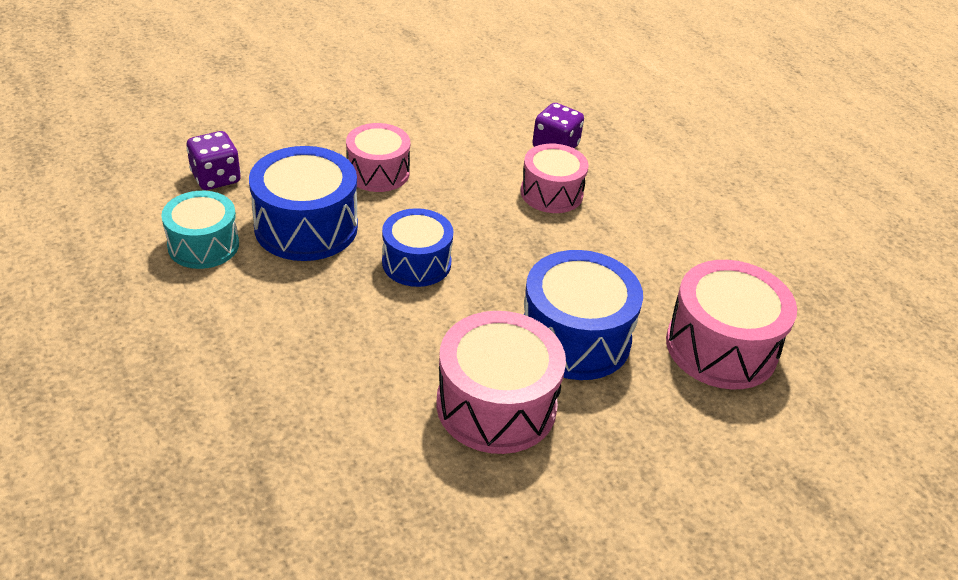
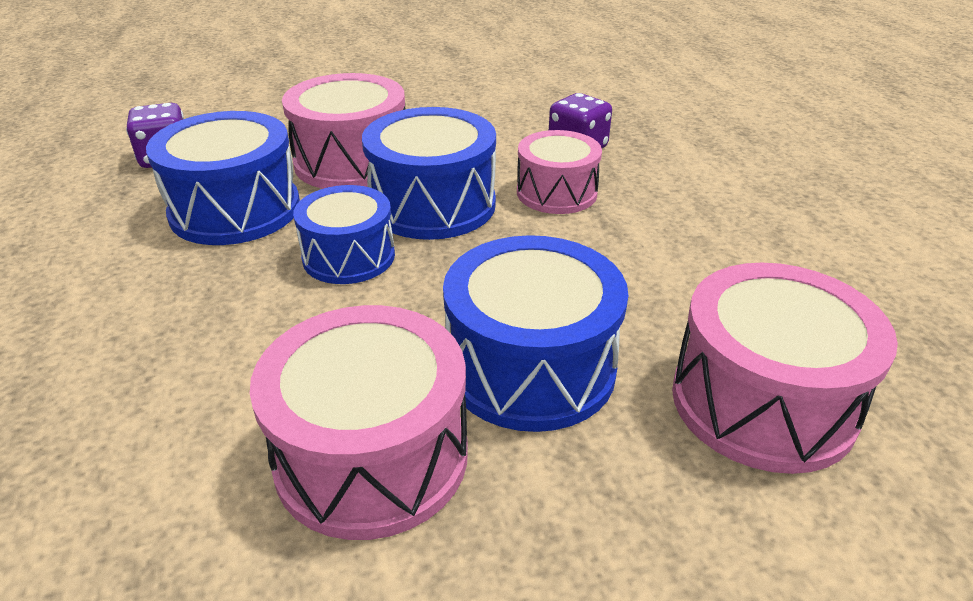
camera: 15 degrees right, 5 degrees down
turquoise drum [161,191,239,269] -> none
pink drum [346,123,410,192] -> pink drum [282,73,405,189], size x1.52
none -> blue drum [362,107,496,240]

